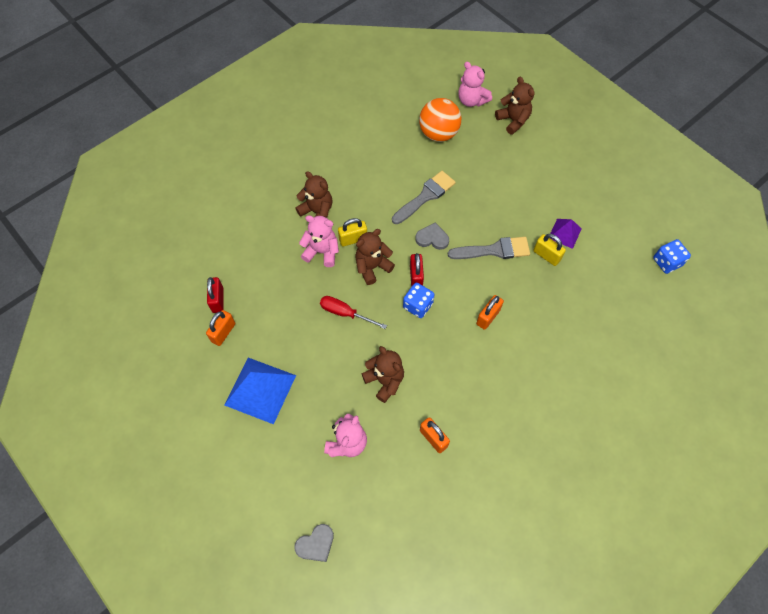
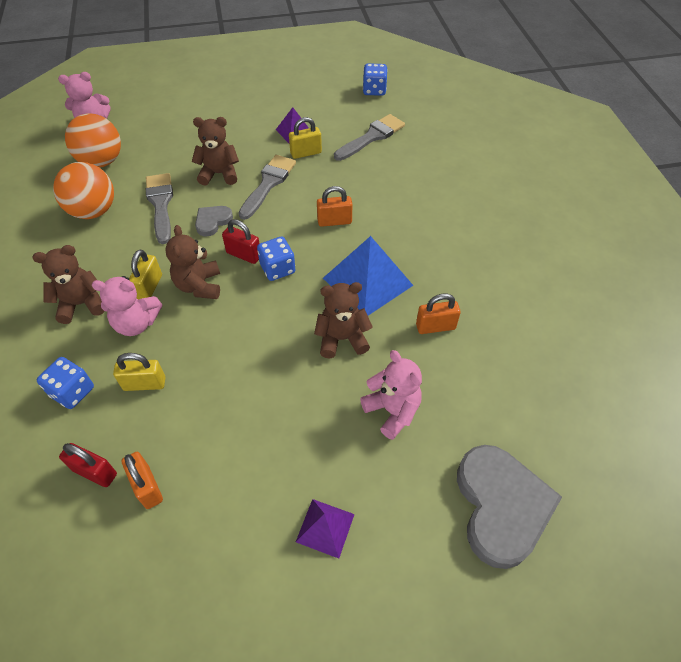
camera: 60 degrees left, 10 degrees down
blue pyramid [224,358,296,424] -> blue pyramid moved to [323,236,414,316]
grey heart [294,524,334,562] -> grey heart [457,445,562,569], size x2.04
pink teddy bear [299,215,339,267] -> pink teddy bear turned 135 degrees counterclockwise [92,276,162,336]
red screwdriver [320,296,387,329] -> none
orange padlock [476,295,504,330] -> orange padlock turned 75 degrees counterclockwise [317,186,353,227]
brown teddy bear [495,77,535,135] -> brown teddy bear moved to [192,117,239,186]
none -> blue dice [37,357,94,409]
none -> orange ball [53,162,114,219]
none -> yellow padlock [113,353,165,391]
none -> purple pyramid [296,499,355,559]
none -> grey brush [334,114,405,161]

